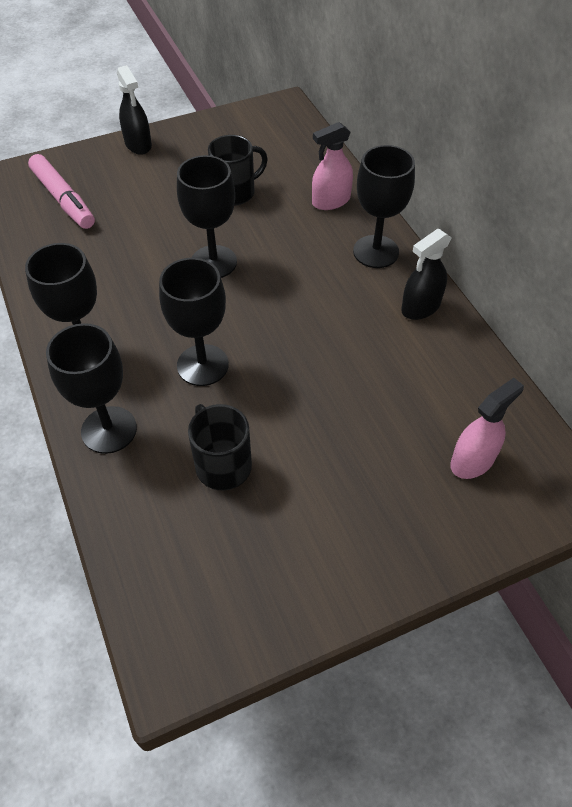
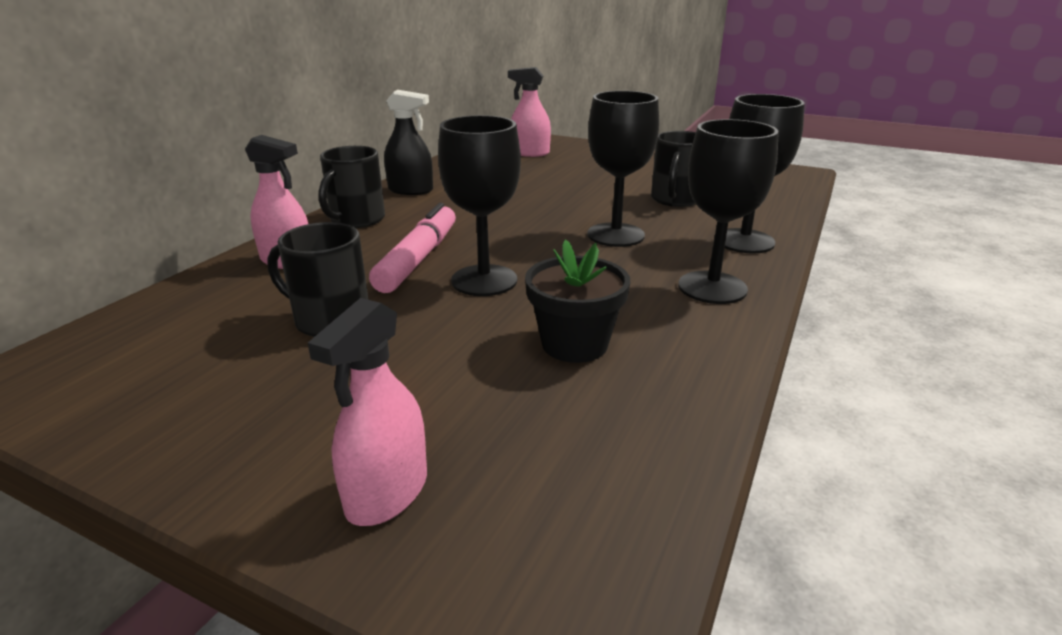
camera: 130 degrees left, 25 degrees down
pink marker [28,154,95,229] -> pink marker moved to [369,203,456,293]
black spray bottle [117,65,152,155] -> none
black goblet [353,145,415,268] -> black mug [319,146,385,228]
none -> pink spray bottle [308,298,427,526]
none -> black flower pot [525,239,630,363]

